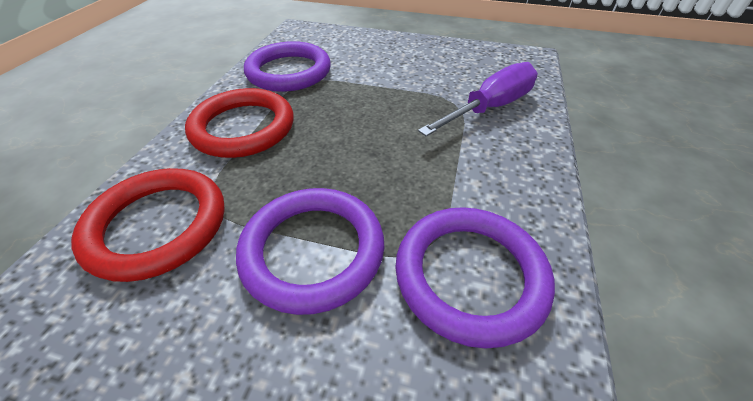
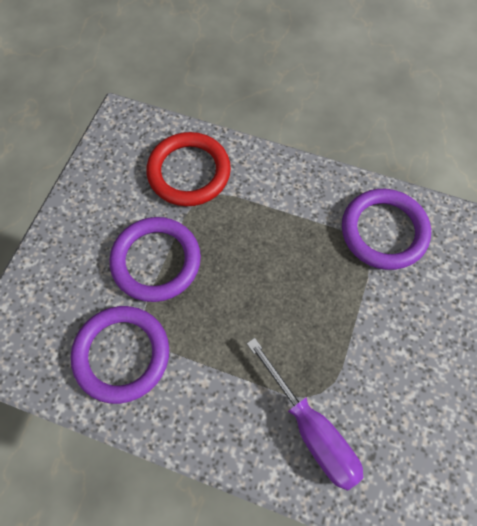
camera: 95 degrees right, 20 degrees up
red ring [185,88,294,158] -> none

